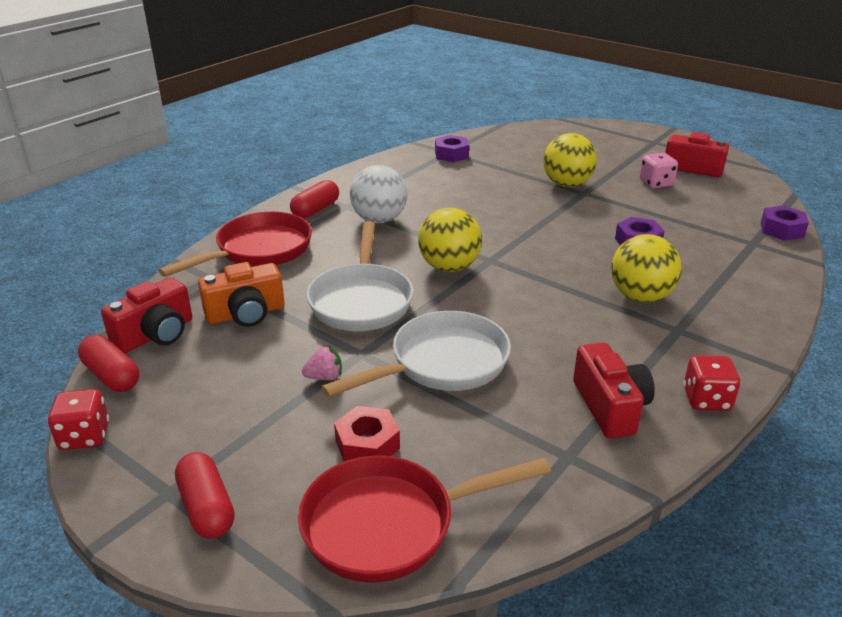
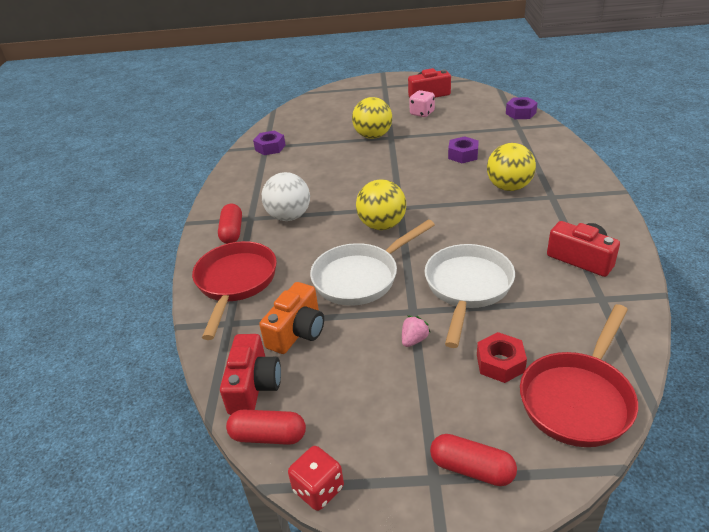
camera: 35 degrees left, 5 degrees up
white pan [306,221,413,331] -> white pan turned 90 degrees clockwise [310,220,435,306]
red dice [683,355,741,411] -> none

